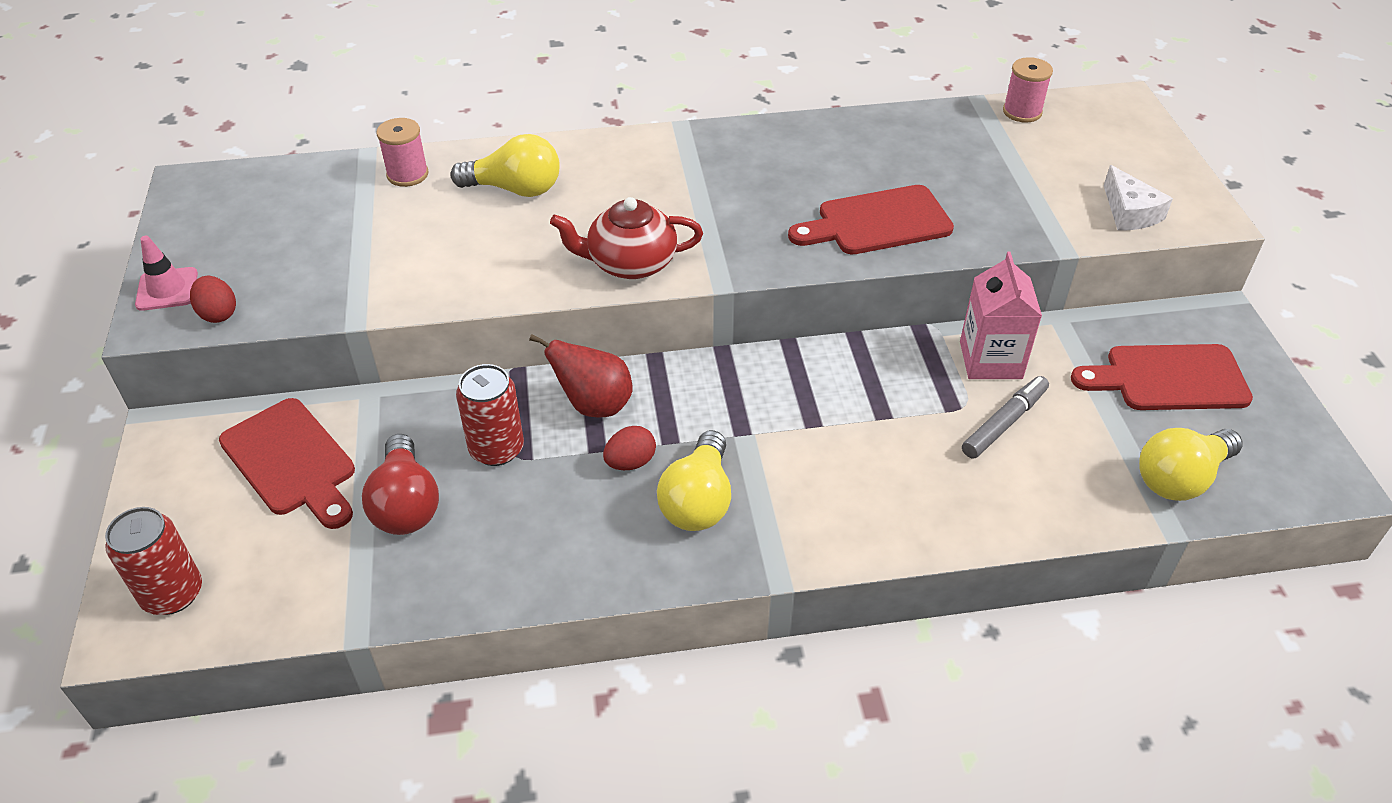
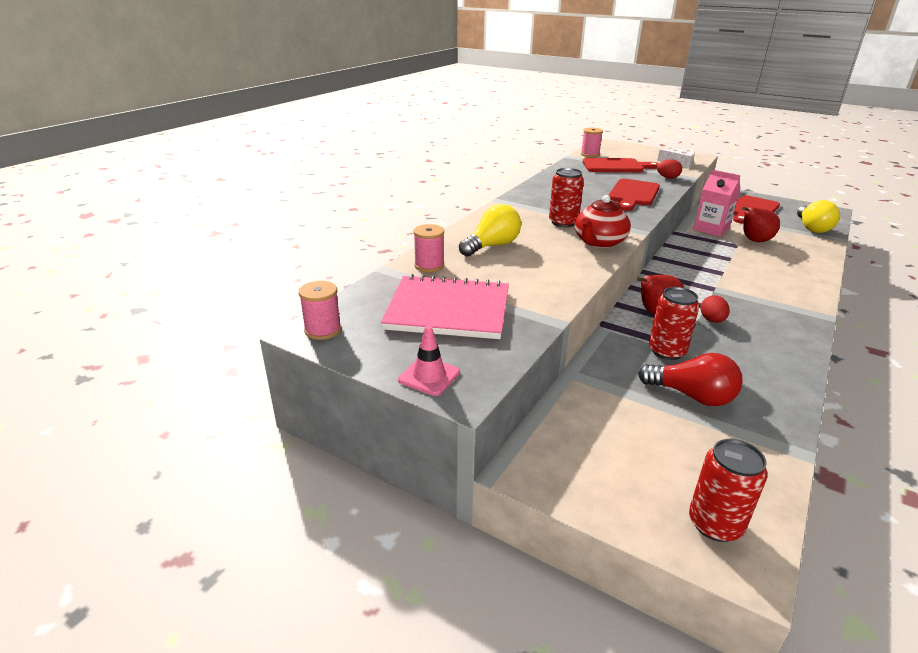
camera: 50 degrees left, 15 degrees down
red egg [190,276,236,323] -> red egg moved to [657,159,682,179]
red cutting board [219,398,355,529] -> red cutting board moved to [583,158,659,172]
yellow light bulb [657,430,731,531] -> none
grey marker [962,376,1049,459] -> red pear [742,207,780,242]
none -> pink spool [299,281,341,340]
none -> pink notebook [381,274,509,339]
none -> red can [549,168,584,227]

